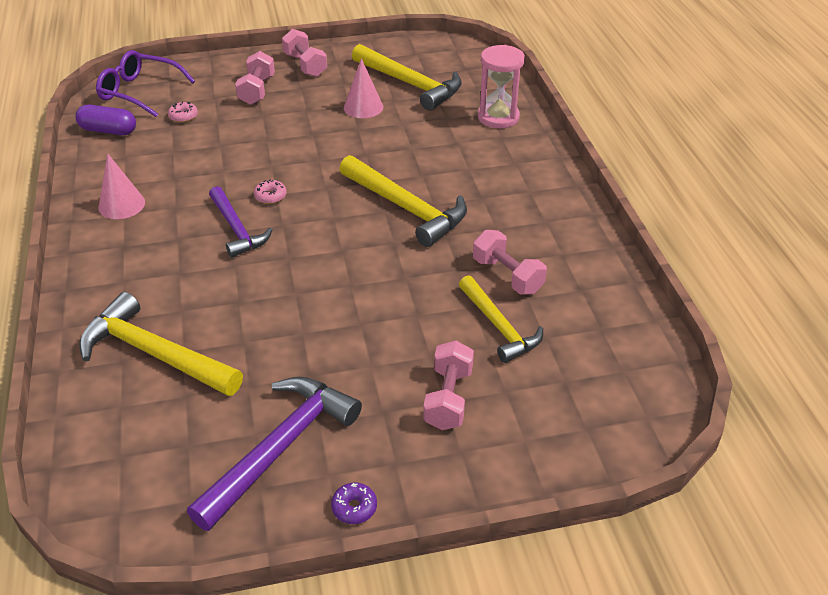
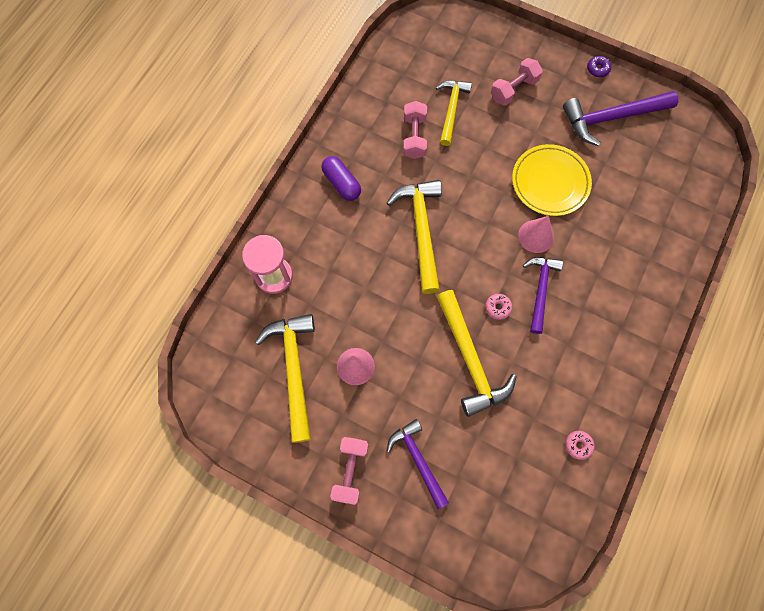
camera: 140 degrees left, 30 degrees up
purple capsule [75,105,136,135] -> purple capsule moved to [321,156,361,201]
yellow hammer [79,292,243,396] -> yellow hammer moved to [437,290,517,417]
purple glasses [96,50,195,117] -> none
pink cone [99,153,145,219] -> pink cone moved to [518,216,554,253]
pink donut [168,101,198,123] -> pink donut moved to [565,431,594,460]
pink dumbbell [235,51,275,105] -> purple hammer [387,419,449,509]
none -> yellow plate [512,144,592,216]

